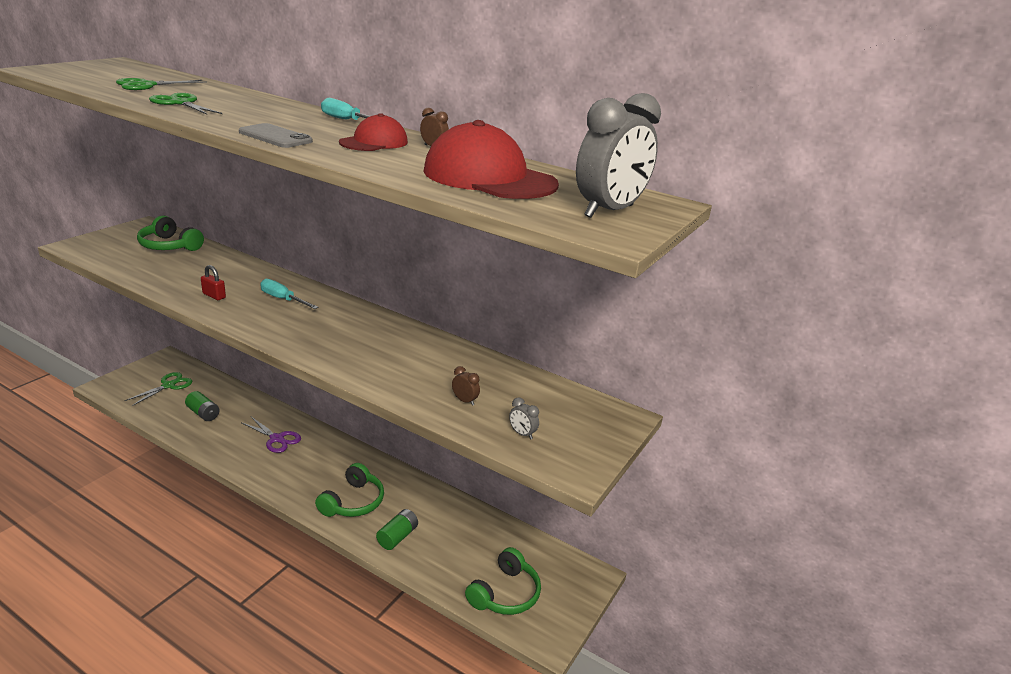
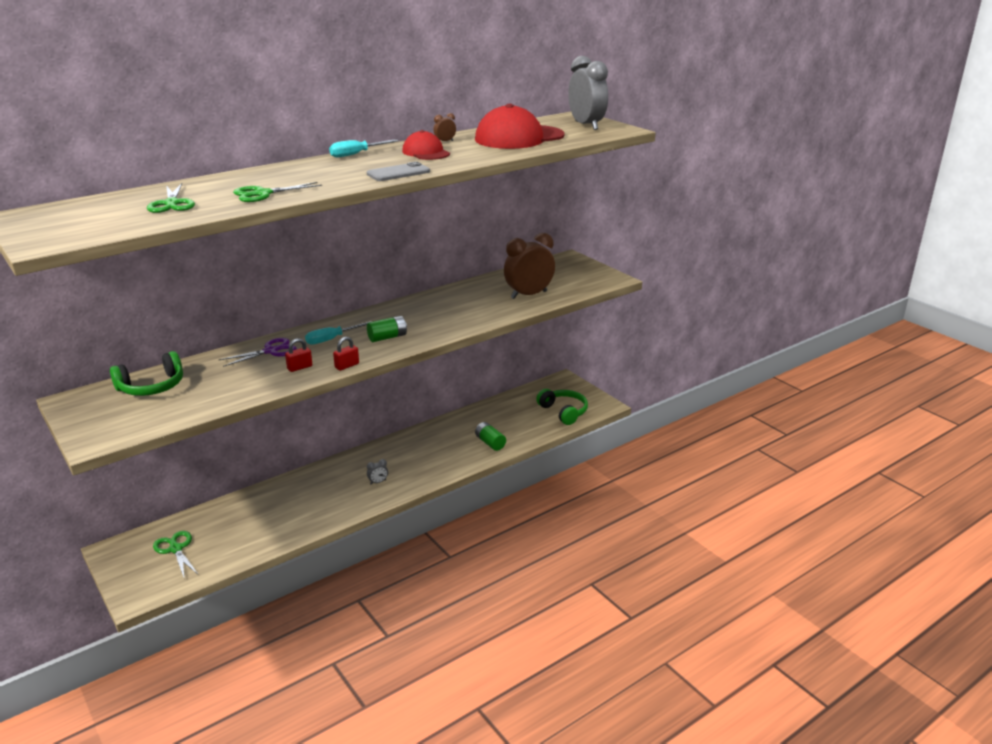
camera: 65 degrees left, 0 degrees up
green battery [185,391,220,421] -> green battery moved to [367,316,407,342]
purple scissors [241,417,301,453] -> purple scissors moved to [219,338,297,367]
green headphones [315,463,384,517] -> none
brown clock [452,366,480,406] -> brown clock [504,233,555,299], size x2.49
grey clock [509,397,539,439] -> grey clock moved to [367,459,388,485]
none -> red padlock [333,337,359,371]

